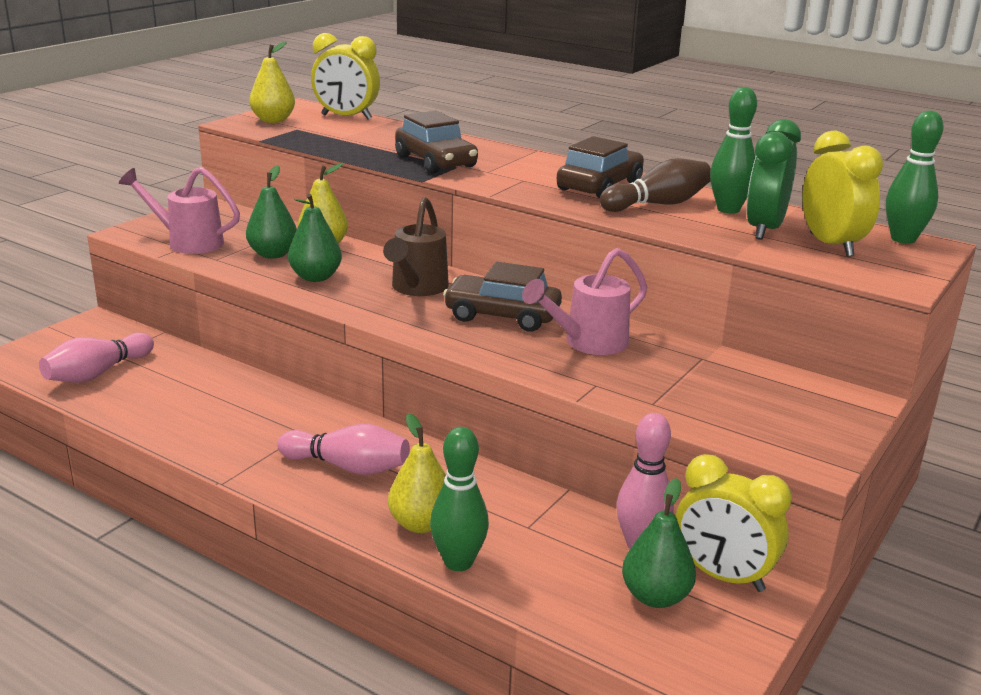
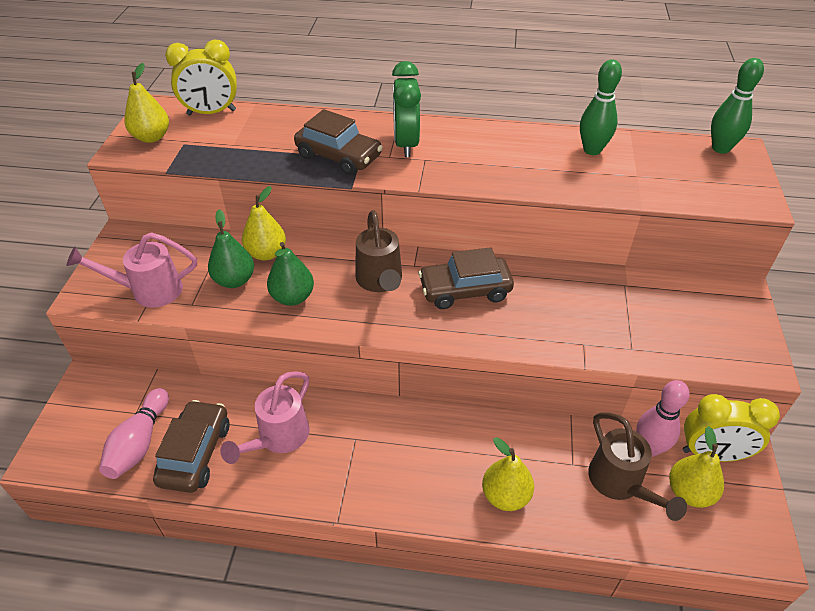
camera: 25 degrees left, 20 degrees up
pink bowling pin [277,424,410,475] -> none
green bowling pin [430,427,489,571] -> none
pink watering can [522,248,647,355] -> pink watering can moved to [220,371,310,464]
brown car [557,136,644,199] -> brown car moved to [153,400,230,493]
brown bowling pin [600,158,711,212] -> none
green pear [622,478,696,608] -> yellow pear [669,426,724,508]
green clock [746,119,801,240] -> green clock moved to [392,61,421,157]
yellow clock [803,131,883,257] -> none
none -> brown watering can [588,412,687,521]

